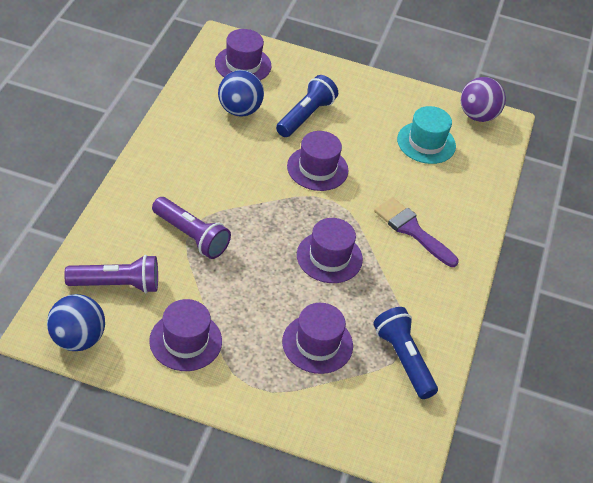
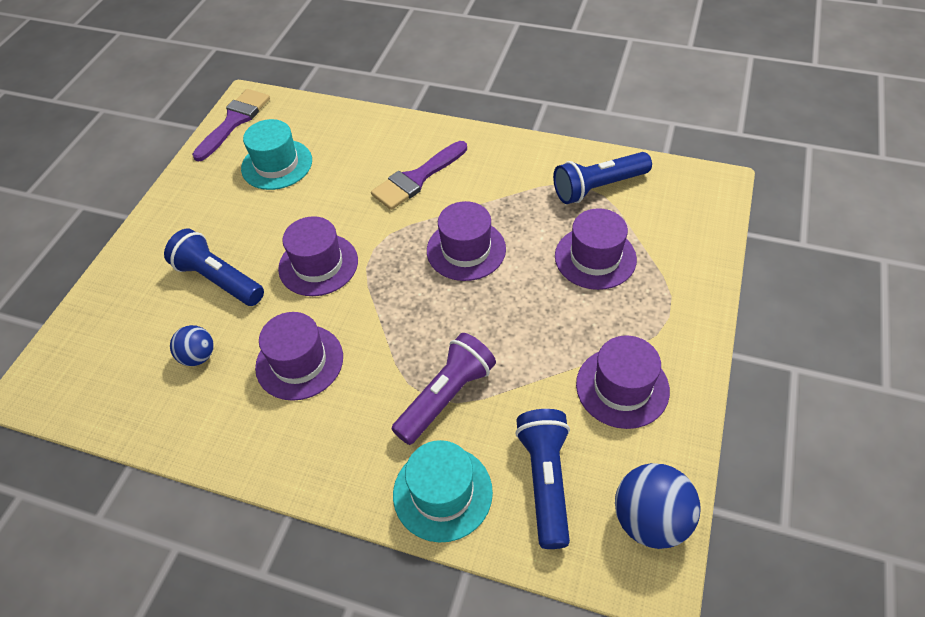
camera: 80 degrees left, 5 degrees up
purple flashlight [64,255,158,293] -> blue flashlight [515,409,570,549]
purple hat [215,29,271,80] -> purple hat moved to [255,312,343,401]
blue ball [218,70,264,117] -> blue ball [170,325,214,366], size x0.61
purple ball [461,77,506,122] -> purple brush [192,89,270,162]
none -> turquoise hat [393,440,493,543]

